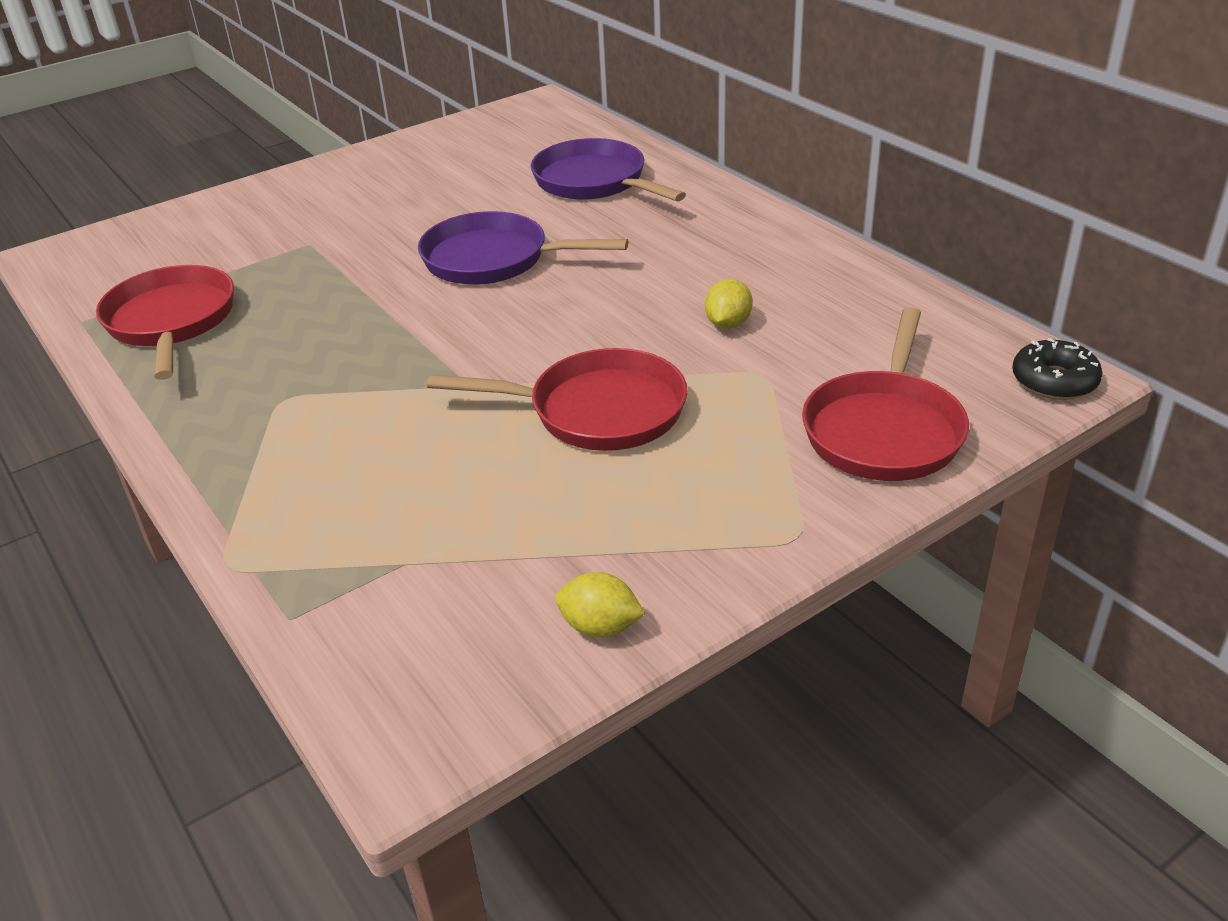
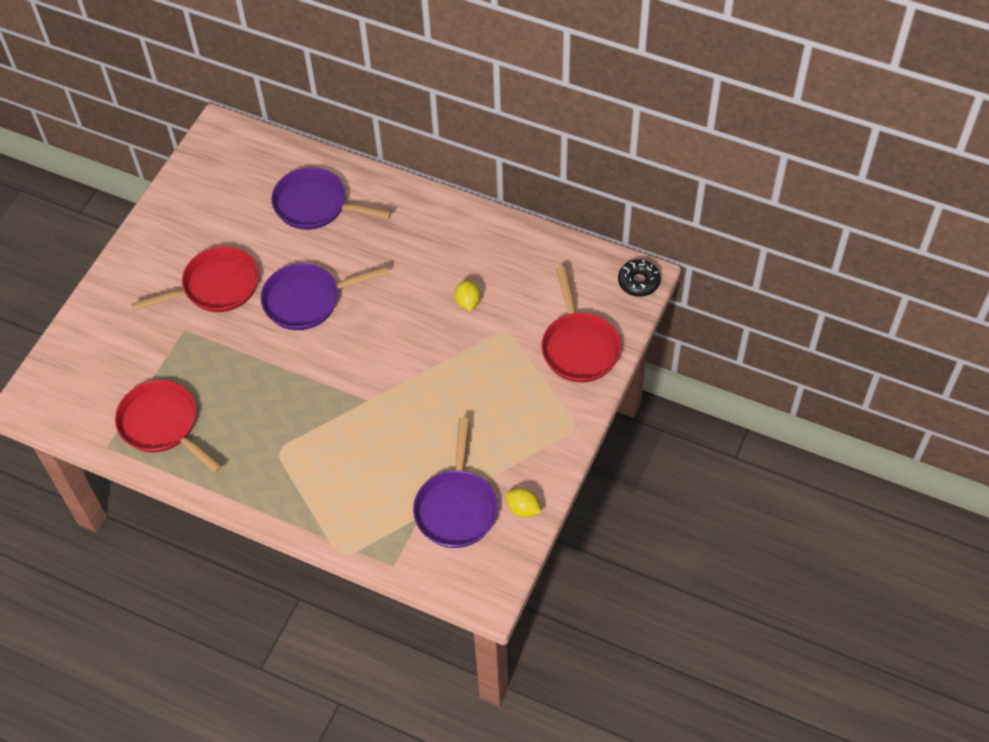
camera: 30 degrees left, 20 degrees up
red pan [427,348,688,451] -> red pan moved to [131,246,259,312]
yellow lemon [555,572,645,638] -> yellow lemon turned 45 degrees clockwise [506,488,541,518]
none -> purple pan [413,418,498,548]

